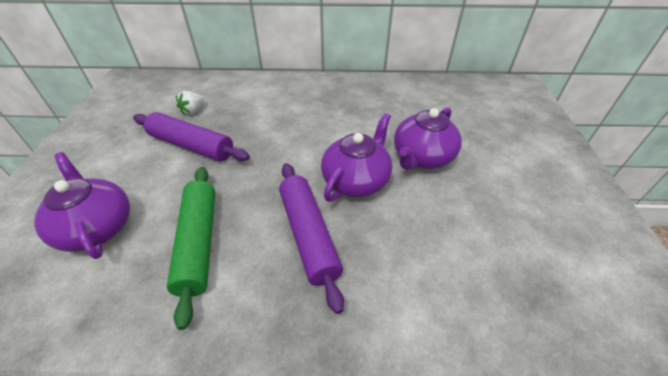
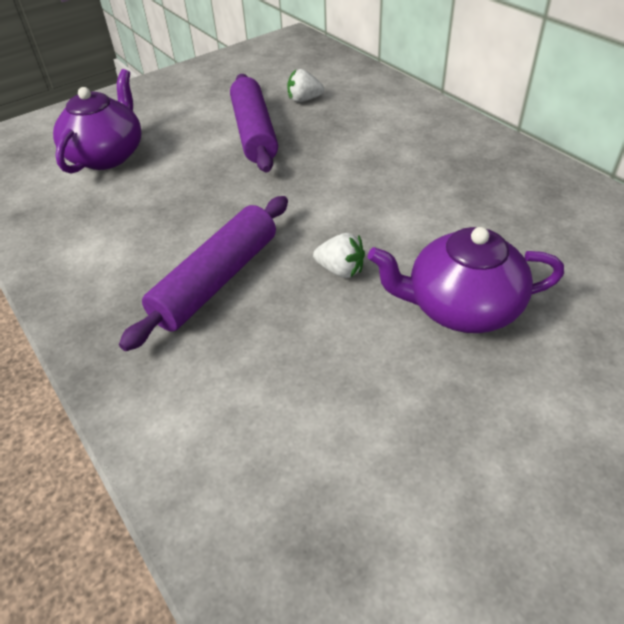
camera: 55 degrees right, 0 degrees up
green rolling pin [167,167,215,330] -> none
purple teapot [321,113,392,202] -> white strawberry [313,233,365,278]

